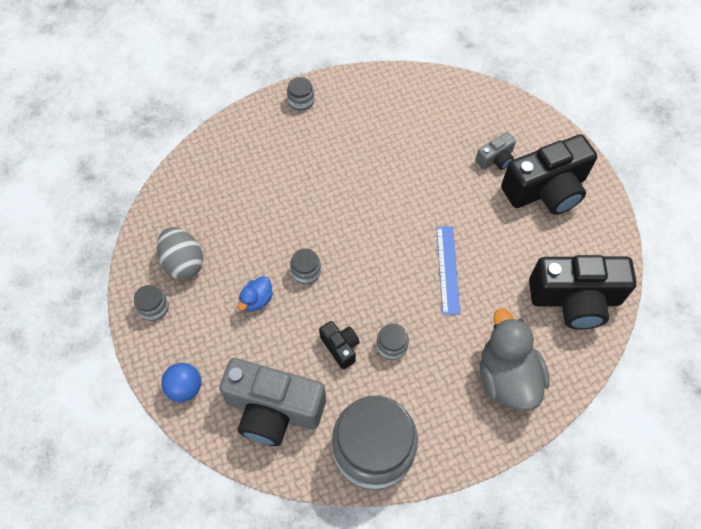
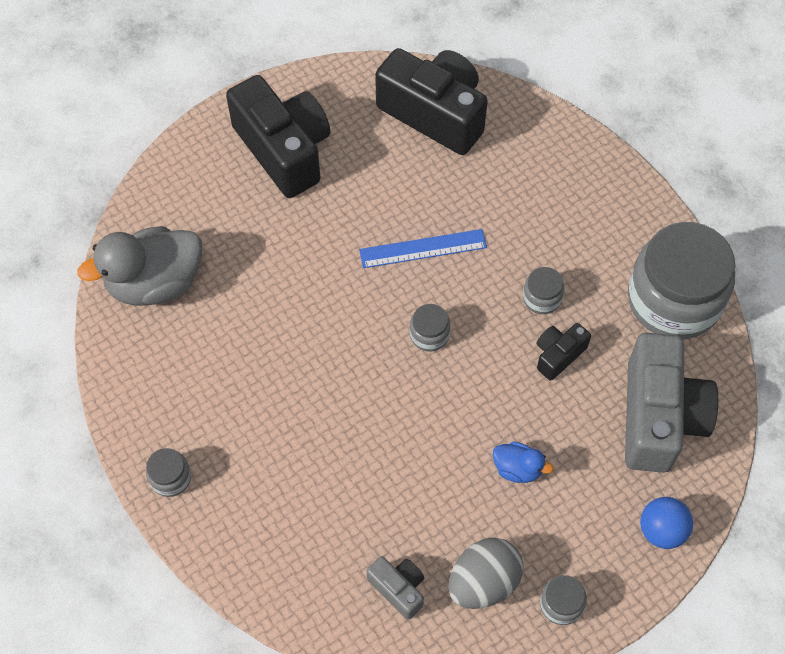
camera: 100 degrees left, 0 degrees up
grey jar [290,248,321,284] -> grey jar moved to [410,304,450,351]
grey camera [475,132,516,170] -> grey camera moved to [367,556,424,620]
grey duck [480,308,550,411] -> grey duck moved to [77,226,202,306]
black camera [529,255,637,329] -> black camera turned 45 degrees counterclockwise [375,48,488,155]

